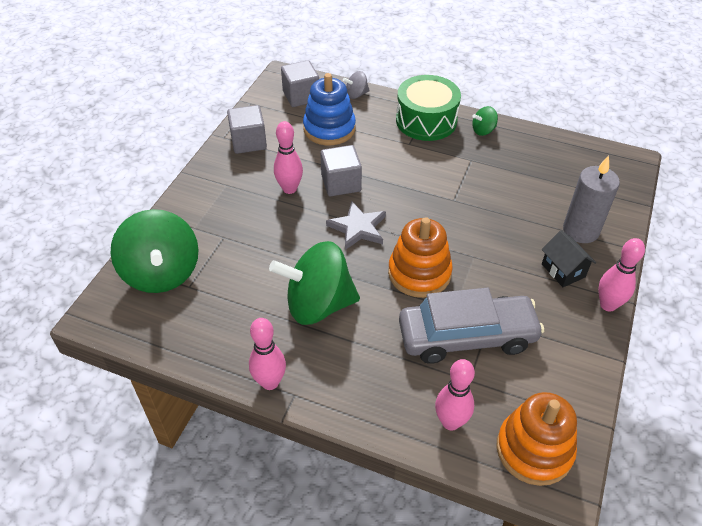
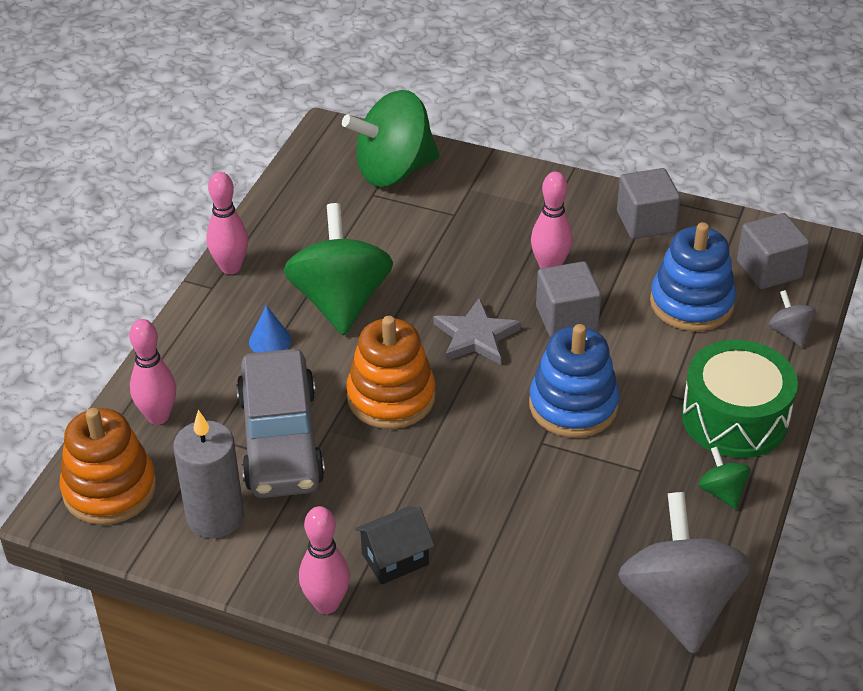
camera: 90 degrees right, 5 degrees down
grey candle [563,155,620,243] -> grey candle moved to [173,410,244,538]
none -> blue cone [249,305,291,353]
none -> blue stacking toy [529,324,619,438]
none -> grey spinning top [618,492,751,654]

